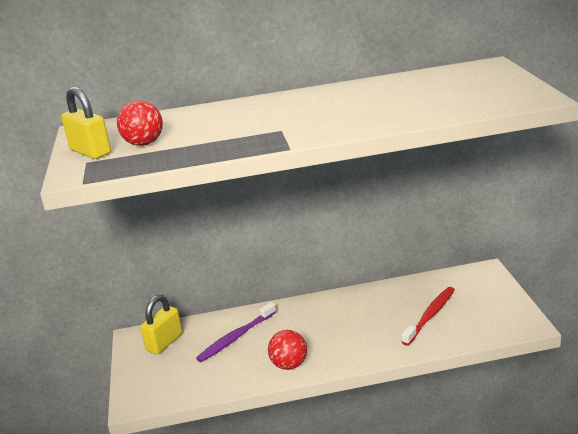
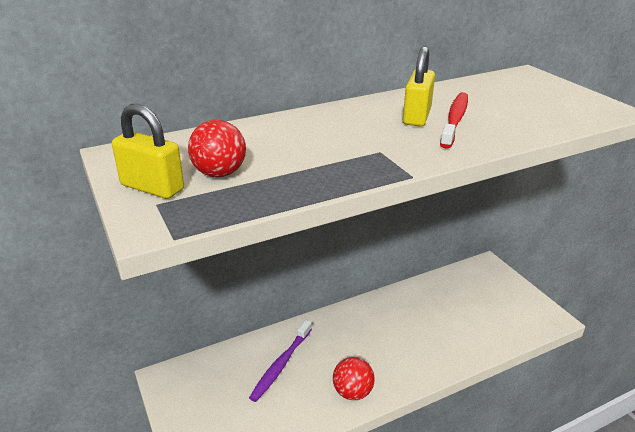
camera: 20 degrees left, 5 degrees up
yellow padlock [140,295,183,354] -> yellow padlock moved to [403,46,435,126]
red toothbrush [402,287,455,346] -> red toothbrush moved to [440,92,468,149]

